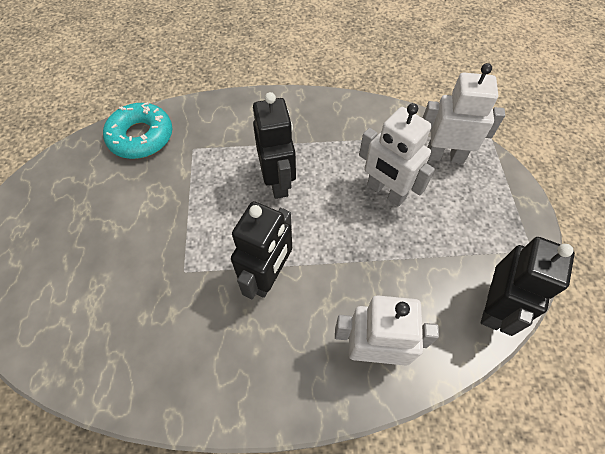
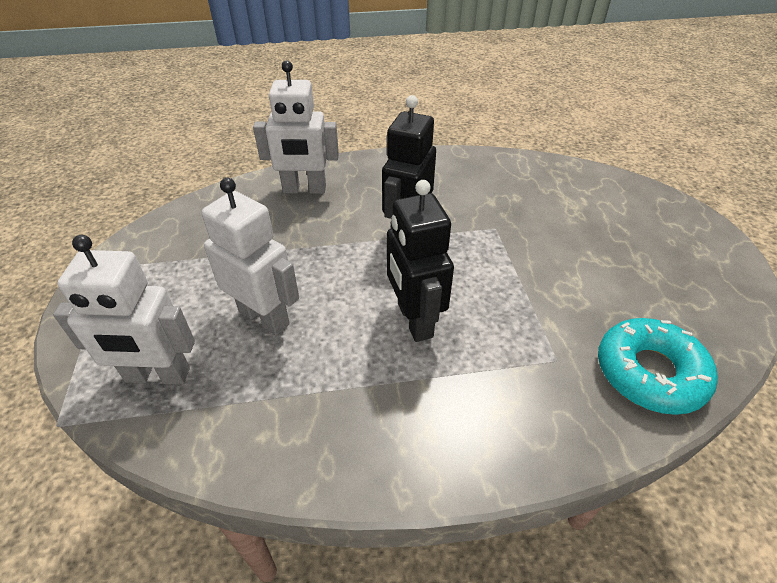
camera: 175 degrees right, 15 degrees down
black robot [481,237,575,336] -> none

